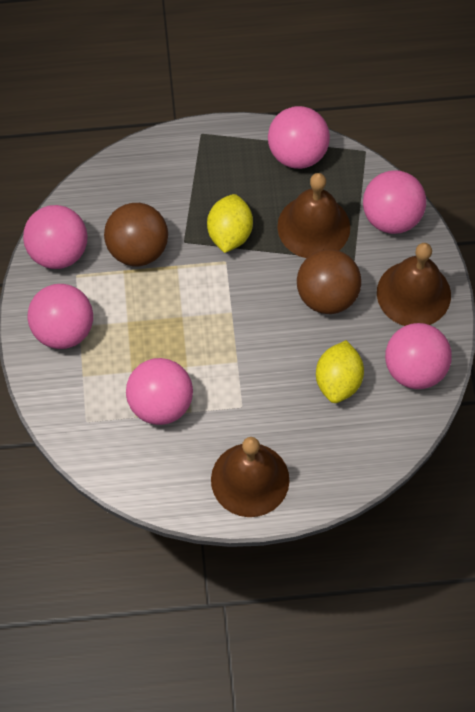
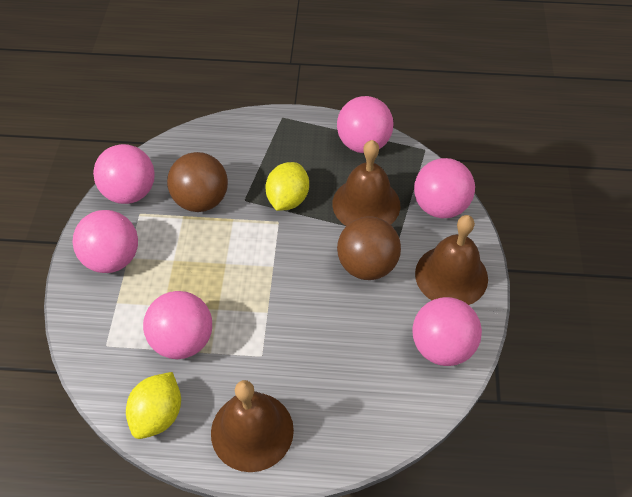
camera: 10 degrees right, 10 degrees down
yellow lemon [316,340,364,403] -> yellow lemon moved to [126,372,181,439]

